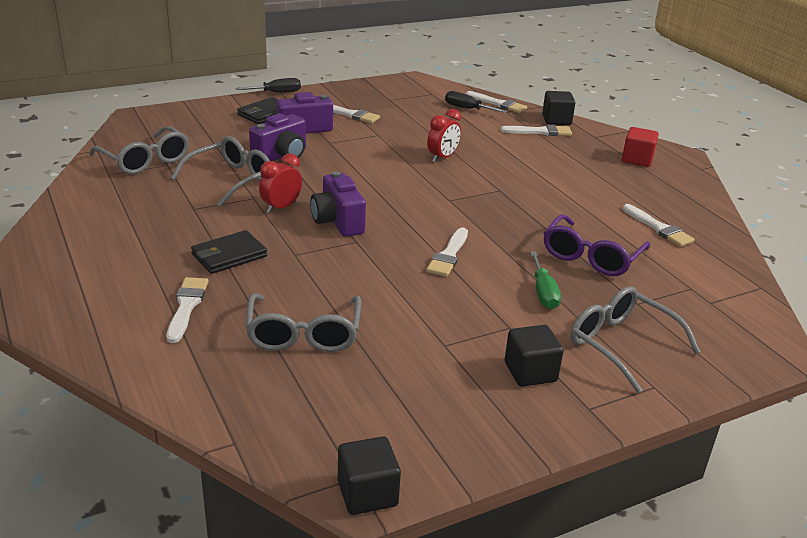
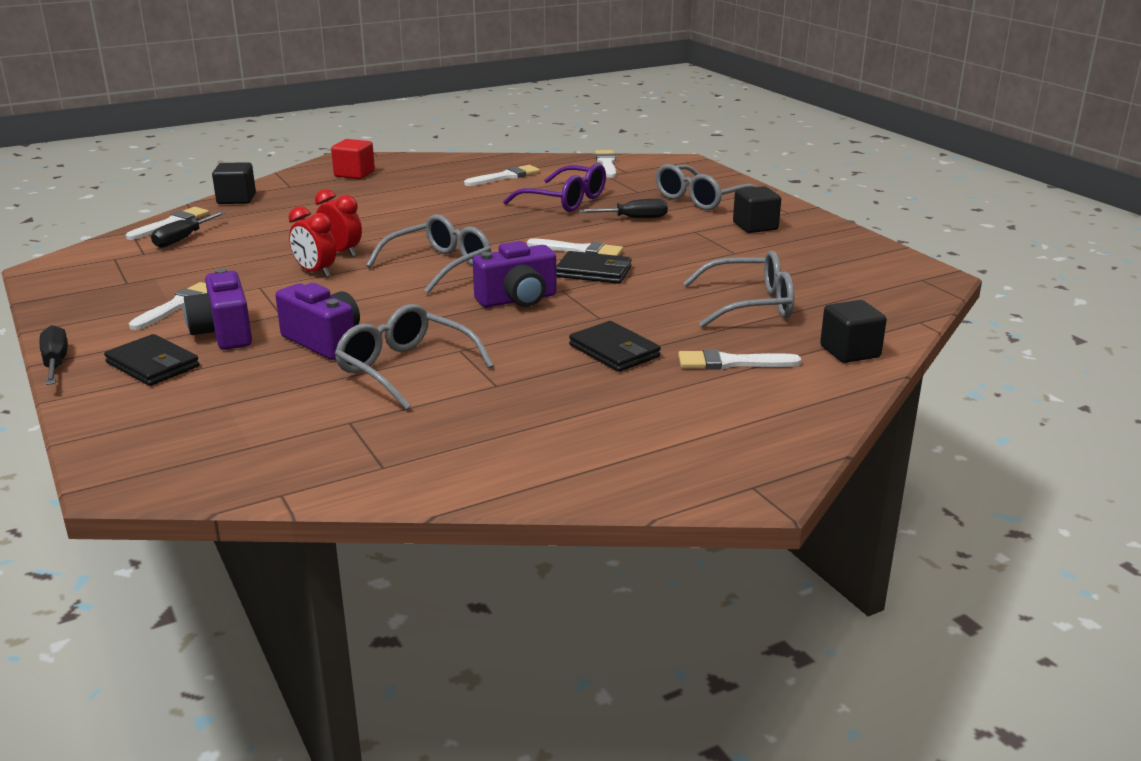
camera: 90 degrees left, 5 degrees down
grey glasses [90,126,189,174] -> grey glasses moved to [366,214,491,294]
red clock [259,153,302,213] -> red clock moved to [288,206,336,277]
black cube [338,436,401,515] -> black cube moved to [820,300,887,363]
white brush [501,125,572,136] -> white brush moved to [595,150,616,178]
green screwdriver [530,251,561,309] -> black screwdriver [579,199,668,218]
none -> black wallet [556,251,632,284]

